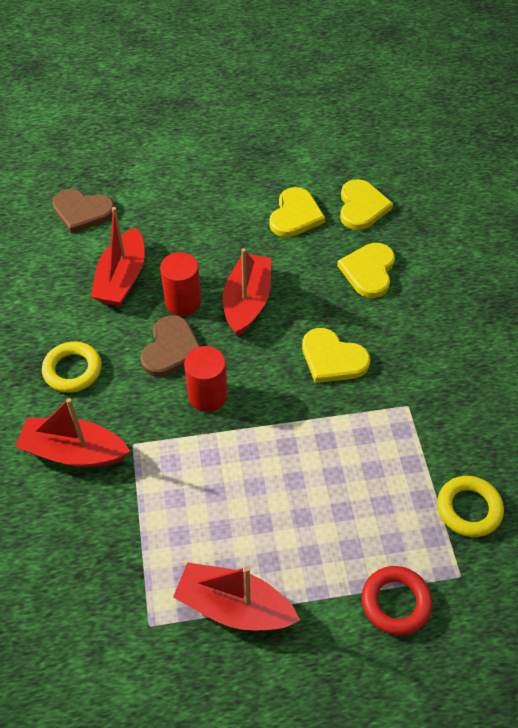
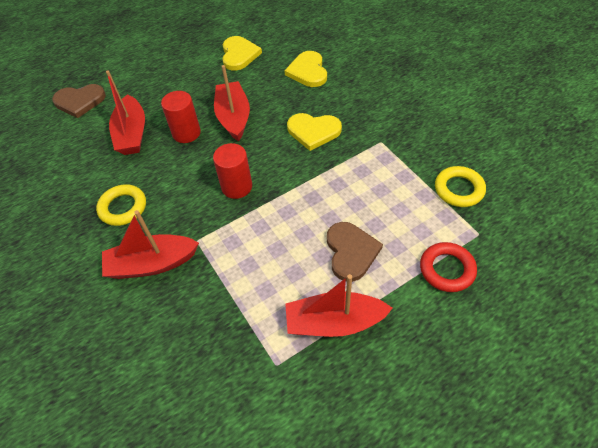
camera: 20 degrees left, 0 degrees up
brown heart [140,315,200,377] -> brown heart moved to [327,222,383,282]
yellow heart [340,179,393,230] -> none

